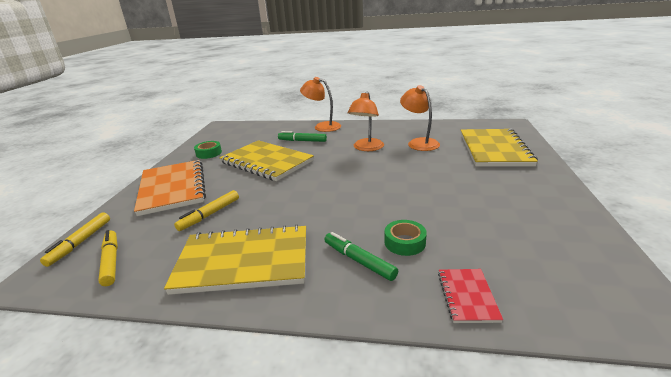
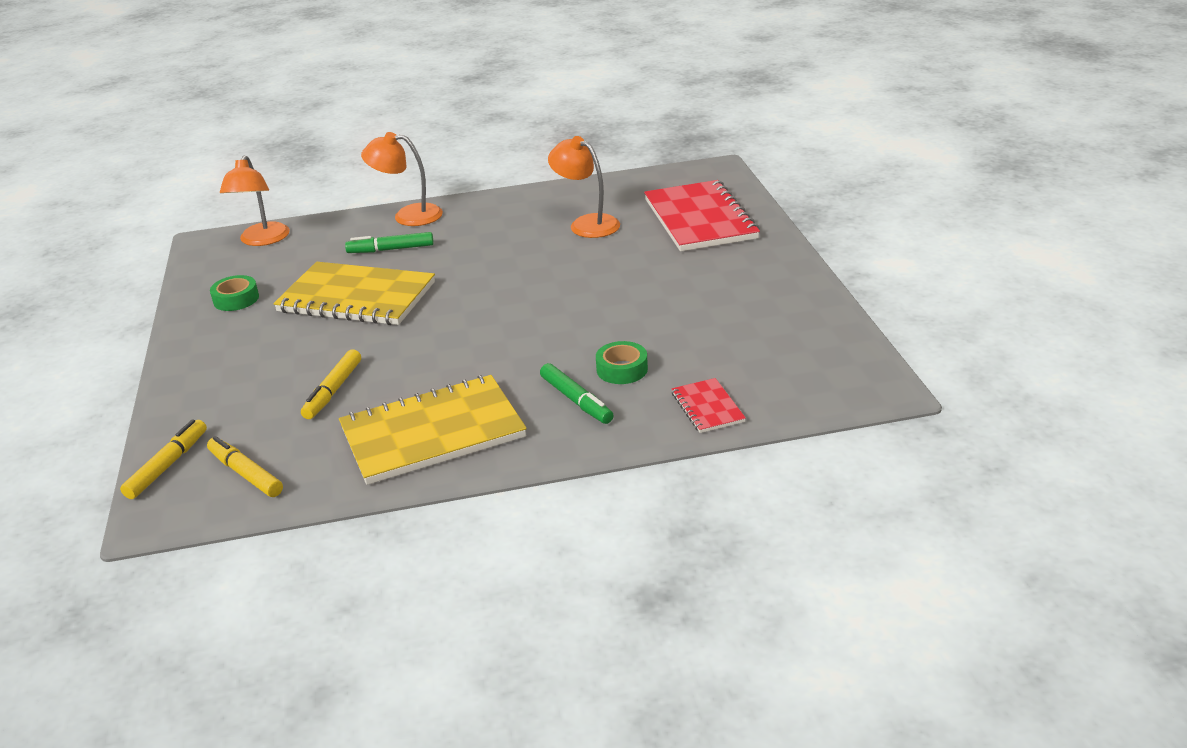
camera: 20 degrees left, 5 degrees up
yellow marker [40,212,110,267] -> yellow marker turned 150 degrees counterclockwise [120,419,207,499]
orange notebook [134,160,206,216] -> none
green marker [324,232,398,281] -> green marker turned 150 degrees counterclockwise [540,363,614,424]
orange lamp [348,92,384,151] -> orange lamp moved to [220,155,290,246]
yellow notebook [461,129,538,166] -> red notebook [644,180,760,251]

